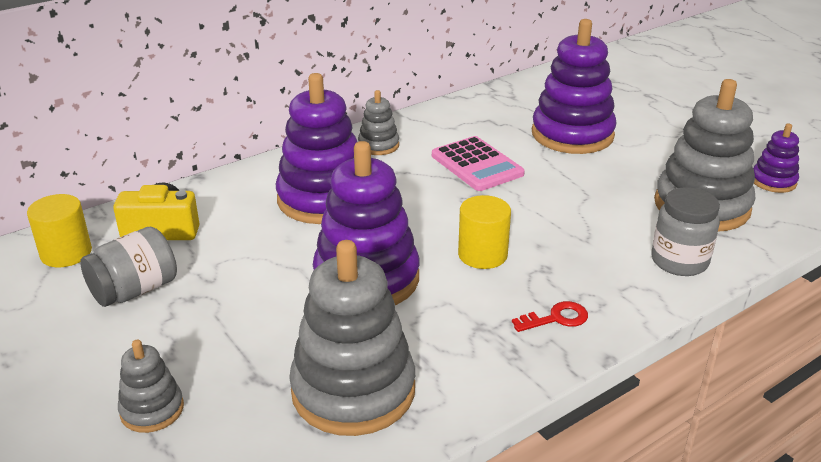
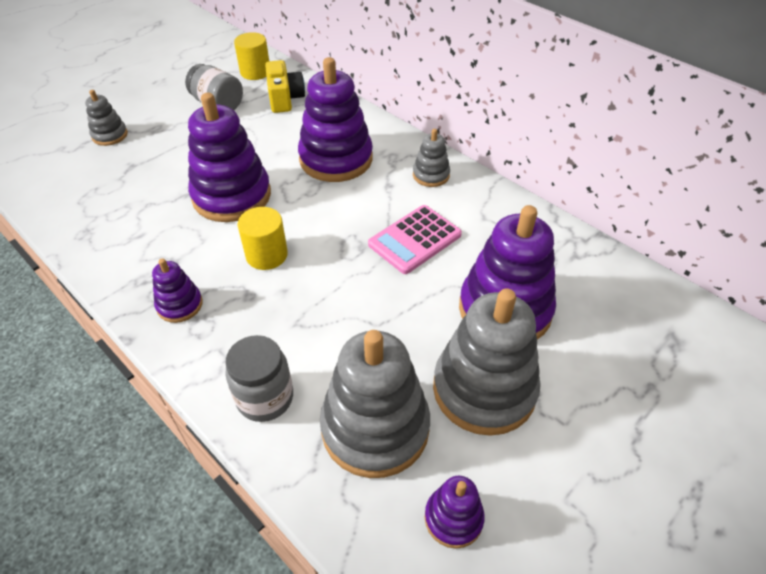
camera: 80 degrees right, 15 degrees up
grey stacking toy [289,240,415,436] -> grey stacking toy moved to [433,288,541,436]
red key [512,301,588,332] -> purple stacking toy [152,258,203,323]

